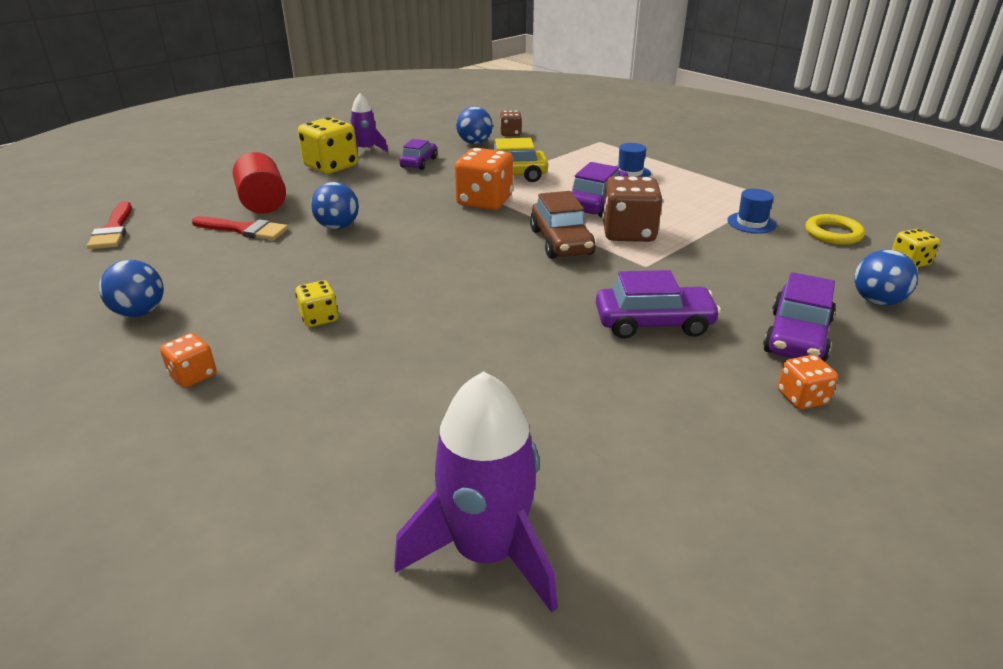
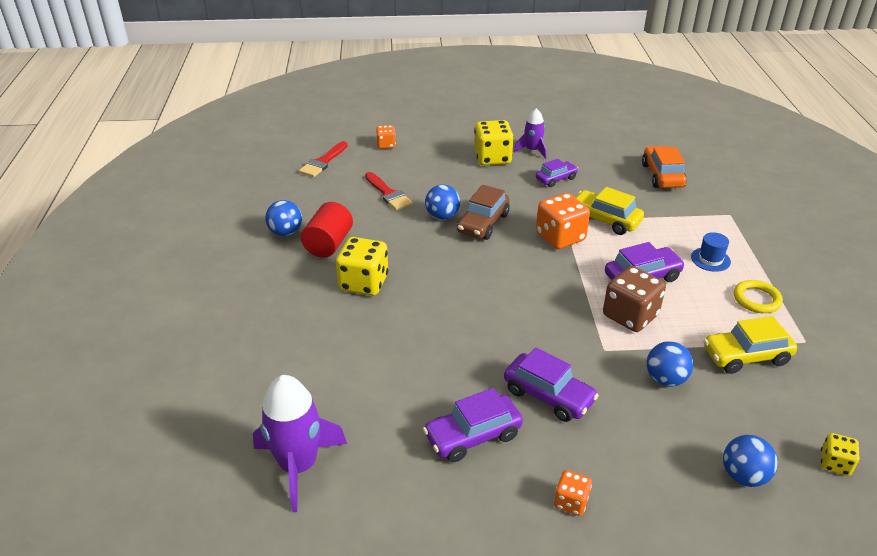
camera: 40 degrees right, 5 degrees up
orange dice [160,333,217,388] -> orange dice moved to [376,125,396,149]
red cylinder [233,152,286,214] -> red cylinder moved to [301,202,353,258]
yellow dice [295,280,338,327] -> yellow dice [336,237,388,296], size x1.86
blue ball [456,106,493,144] -> blue ball moved to [647,341,693,387]
brown dice [500,111,522,136] -> orange car [642,146,687,188]
brown car [530,191,595,259] -> brown car moved to [457,185,509,240]
blue hat [727,189,776,234] -> yellow car [703,316,797,374]
purple car [763,272,836,362] -> purple car moved to [423,388,523,462]
yellow ring [805,214,865,245] -> yellow ring moved to [734,280,783,313]

